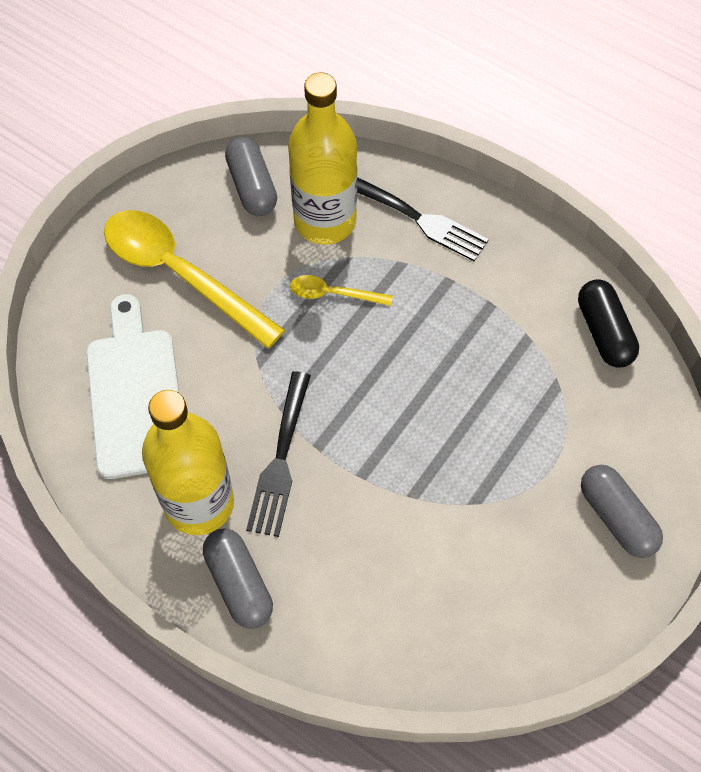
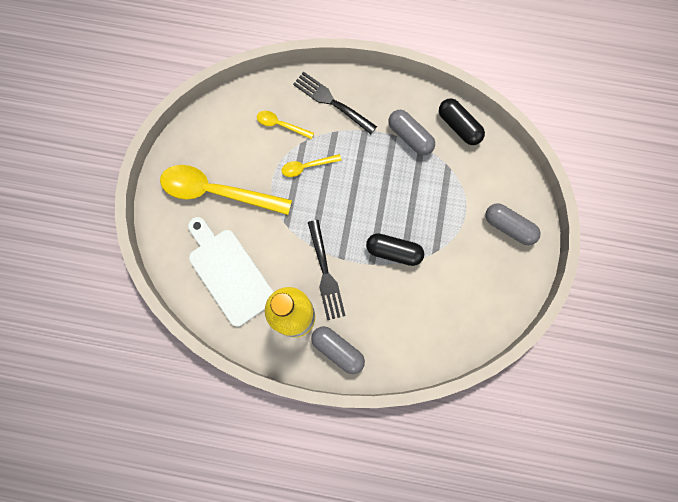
camera: 25 degrees left, 15 degrees up
grey capsule [225,137,277,216] -> grey capsule moved to [389,110,435,155]
yellow bottle [288,73,357,245] -> yellow spoon [257,111,314,139]
black fork [357,177,489,261] -> black fork turned 150 degrees counterclockwise [293,72,377,134]
none -> black capsule [366,233,424,266]

